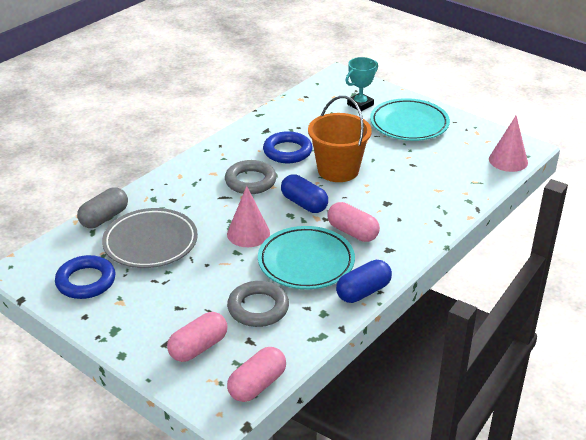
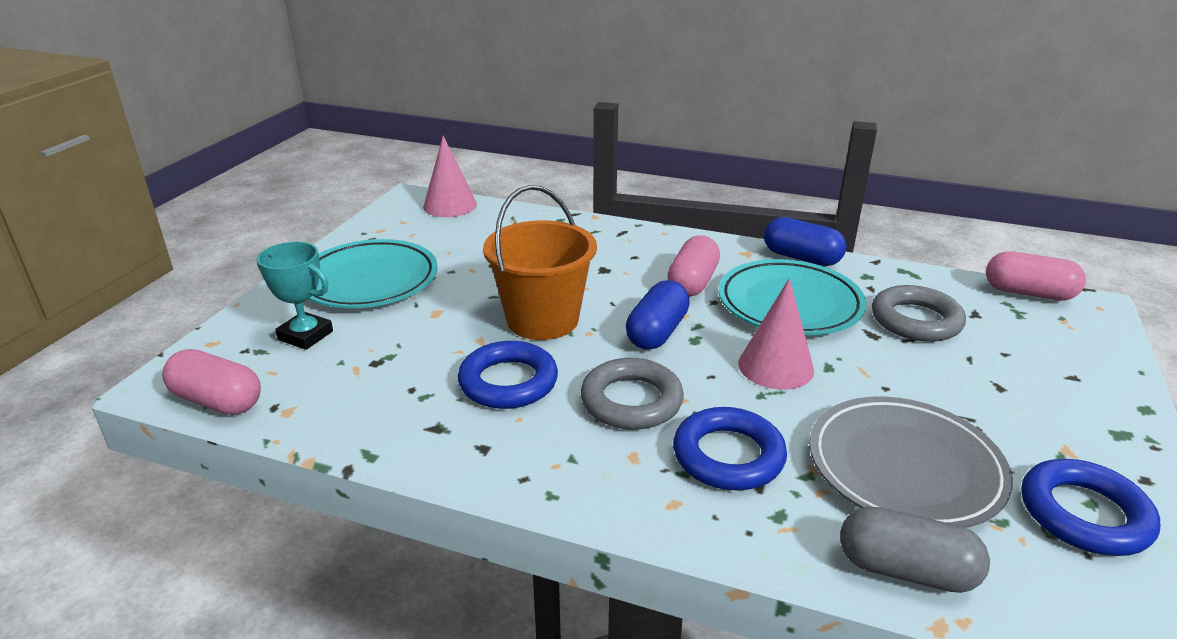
camera: 110 degrees left, 5 degrees down
pink capsule [167,312,228,362] -> pink capsule moved to [162,349,261,415]
none -> blue ring [673,407,787,490]

